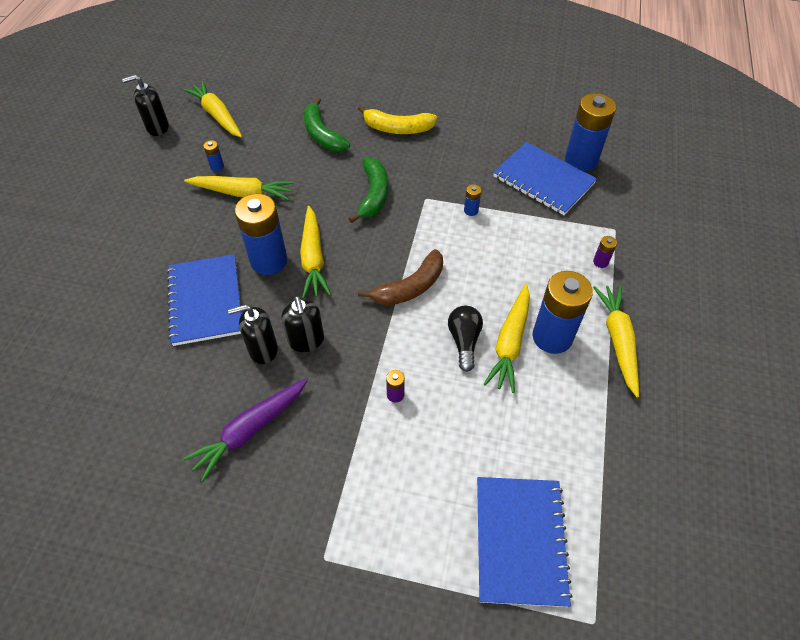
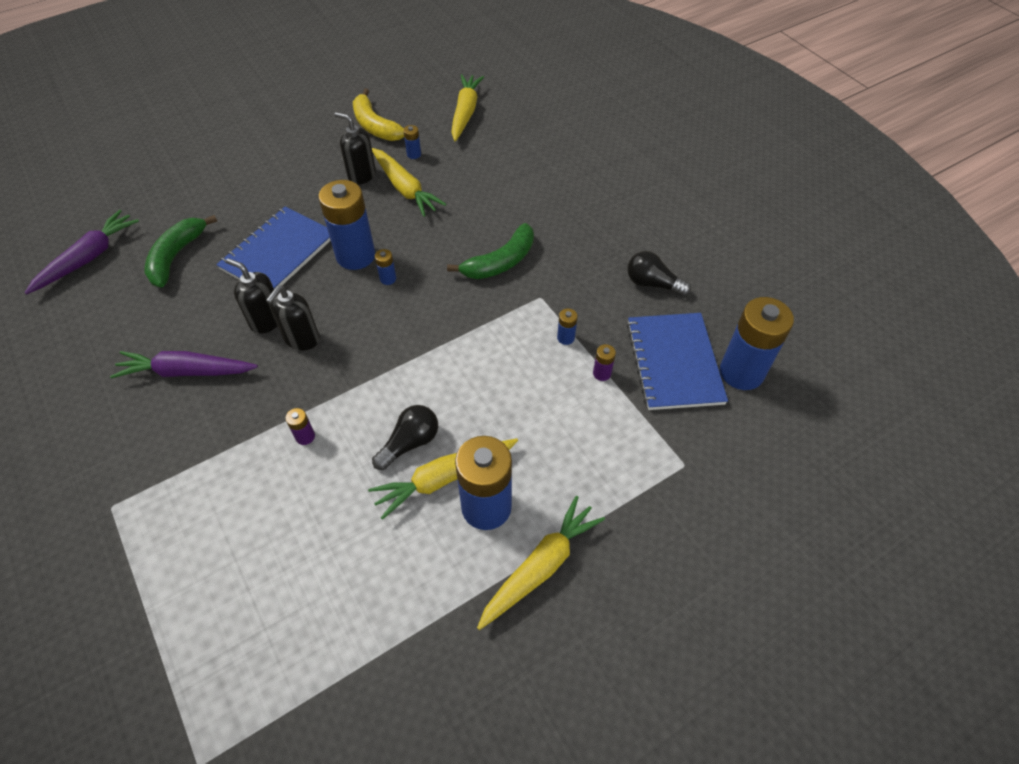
camera: 45 degrees right, 0 degrees up
black soap dispenser [122,75,169,136] -> black soap dispenser moved to [335,112,376,185]
yellow carrot [300,206,331,298] -> blue battery [375,249,396,285]
green banana [304,97,350,151] -> green banana moved to [145,215,217,288]
yellow banana [358,105,437,134] -> yellow banana moved to [353,89,404,141]
brown banana [358,249,443,306] -> none
blue notebook [477,477,573,607] -> none
purple battery [593,236,617,268] -> purple battery moved to [593,344,616,381]
none -> purple carrot [25,210,139,294]
none -> black light bulb [627,251,691,296]

